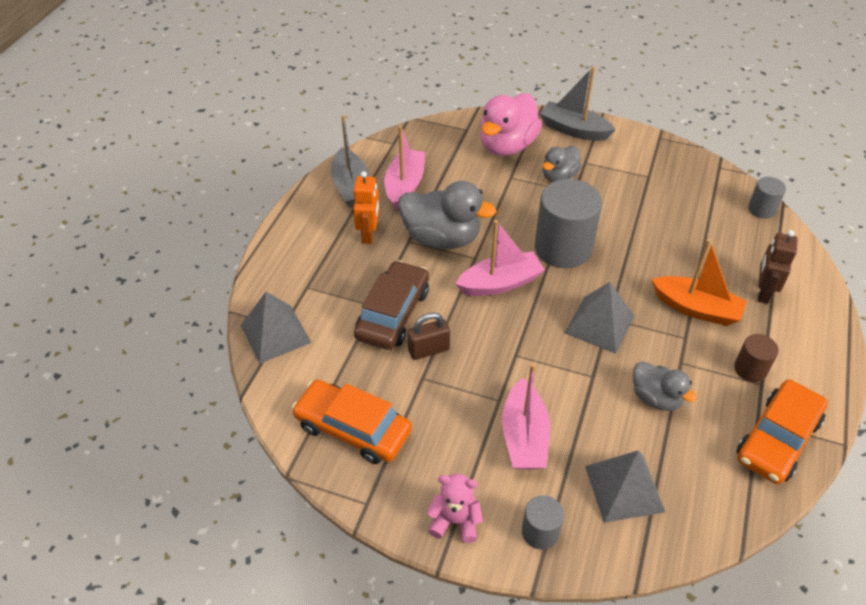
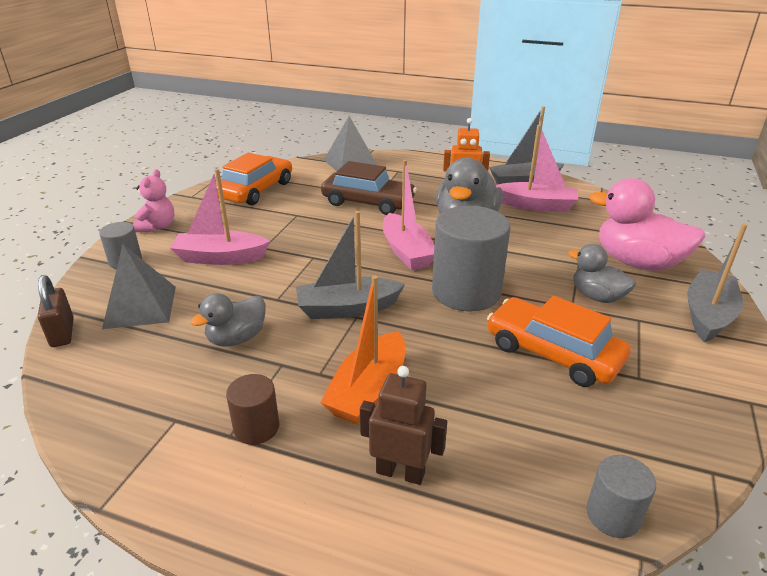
camera: 90 degrees right, 15 degrees down
brown padlock [407,312,450,360] -> brown padlock moved to [38,275,74,347]
grey pyramid [565,282,634,354] -> grey boat [296,211,405,319]
orange car [737,380,828,484] -> orange car moved to [487,296,630,387]

